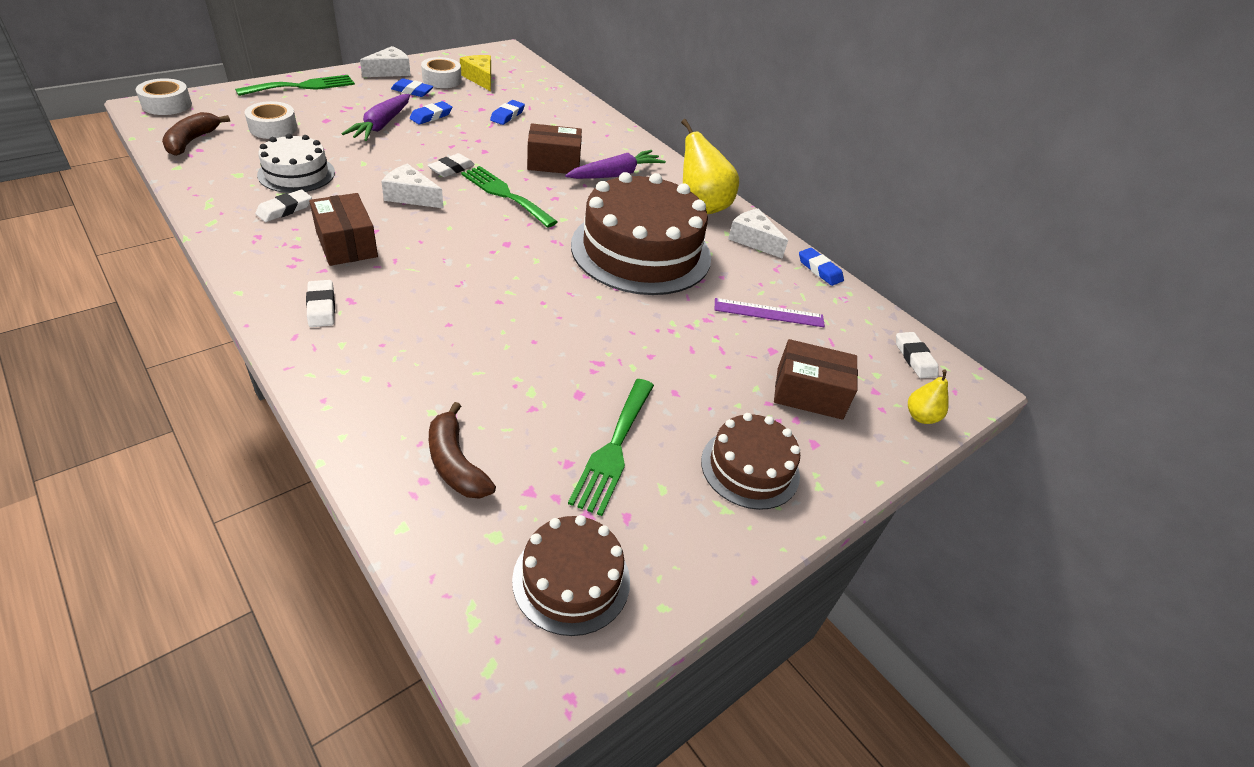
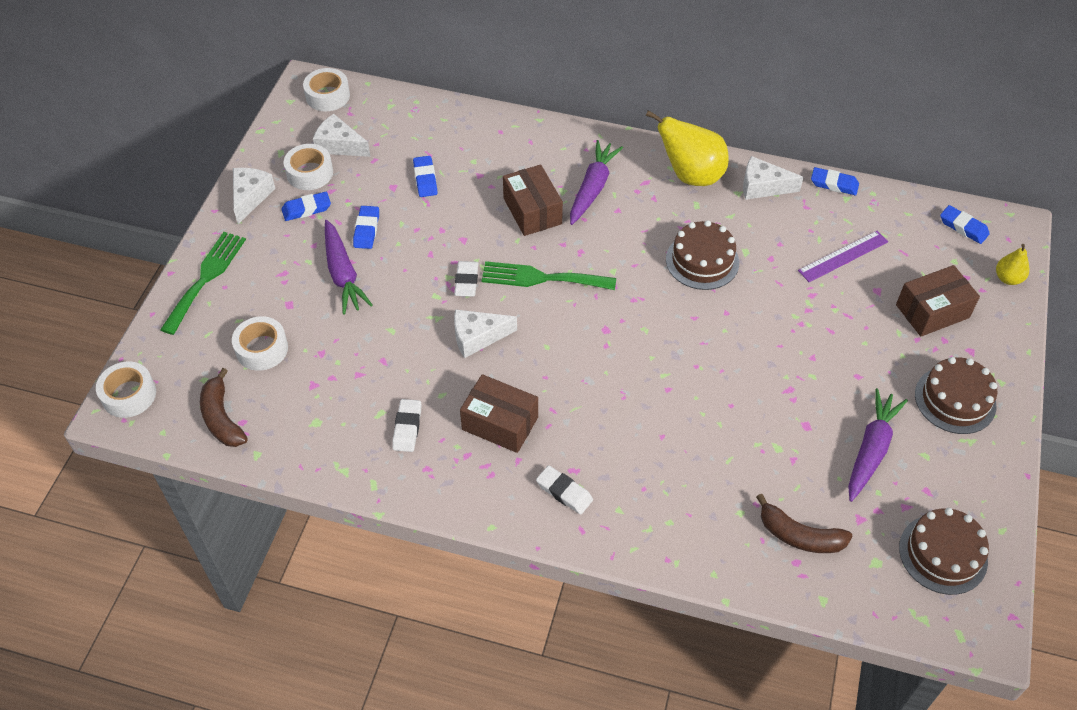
camera: 30 degrees left, 10 degrees up
white cake [257,133,335,193] -> none
yellow cheese [460,55,491,91] -> white cheese [313,114,370,157]
brown box [527,123,582,174] -> brown box turned 75 degrees counterclockwise [503,164,563,236]
green fork [568,379,654,516] -> purple carrot [848,388,908,502]
brown cake [571,172,711,295] -> brown cake [666,220,739,290], size x0.53
white eraser [896,332,939,378] -> blue eraser [940,205,990,244]
none -> white tape [303,68,350,111]

